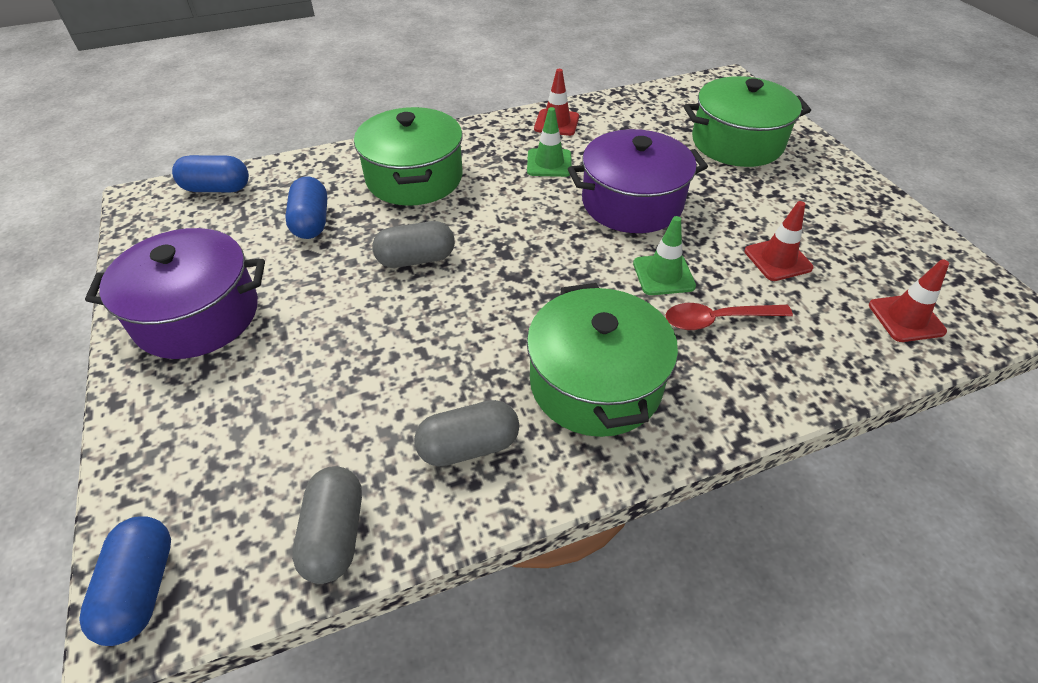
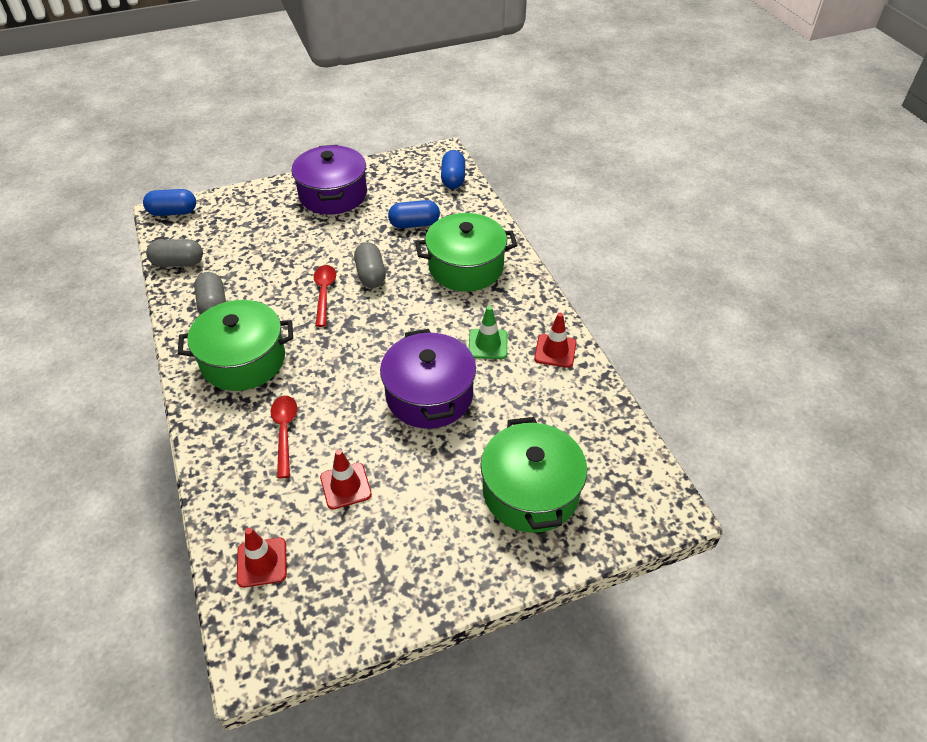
camera: 90 degrees right, 0 degrees up
green traffic cone [633,216,696,295] -> none
none -> red spoon [314,265,336,327]

